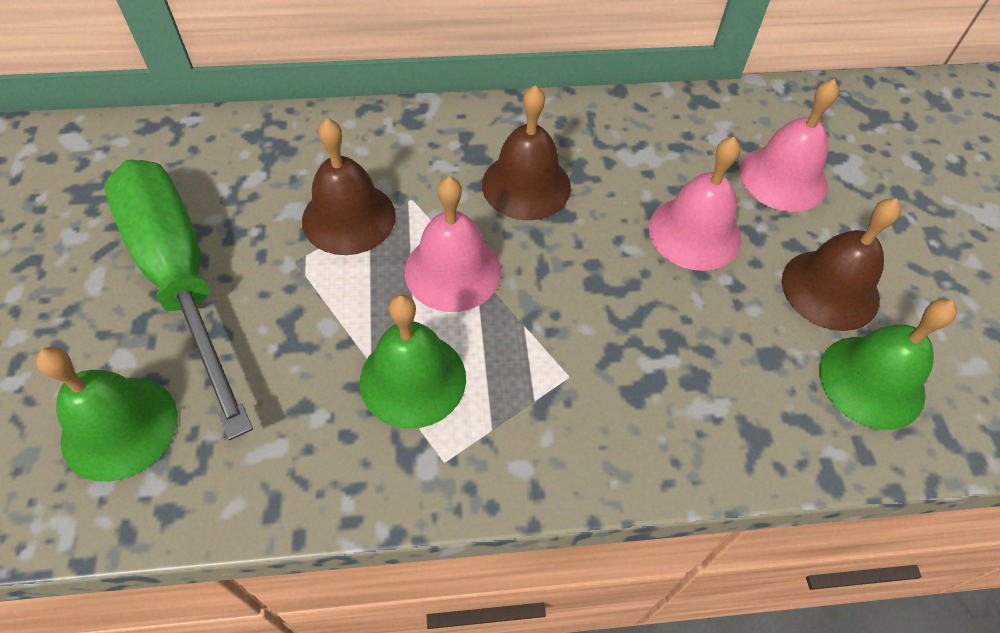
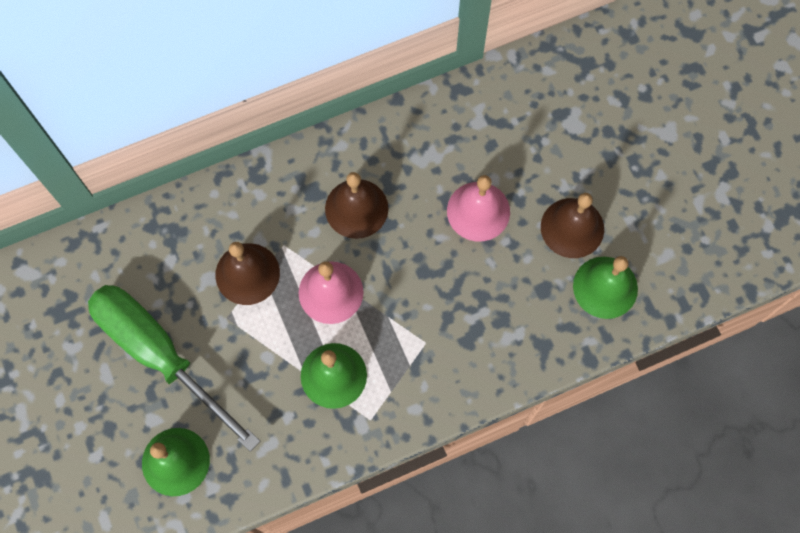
camera: 15 degrees left, 15 degrees up
pink bell [740,79,839,212] -> none

